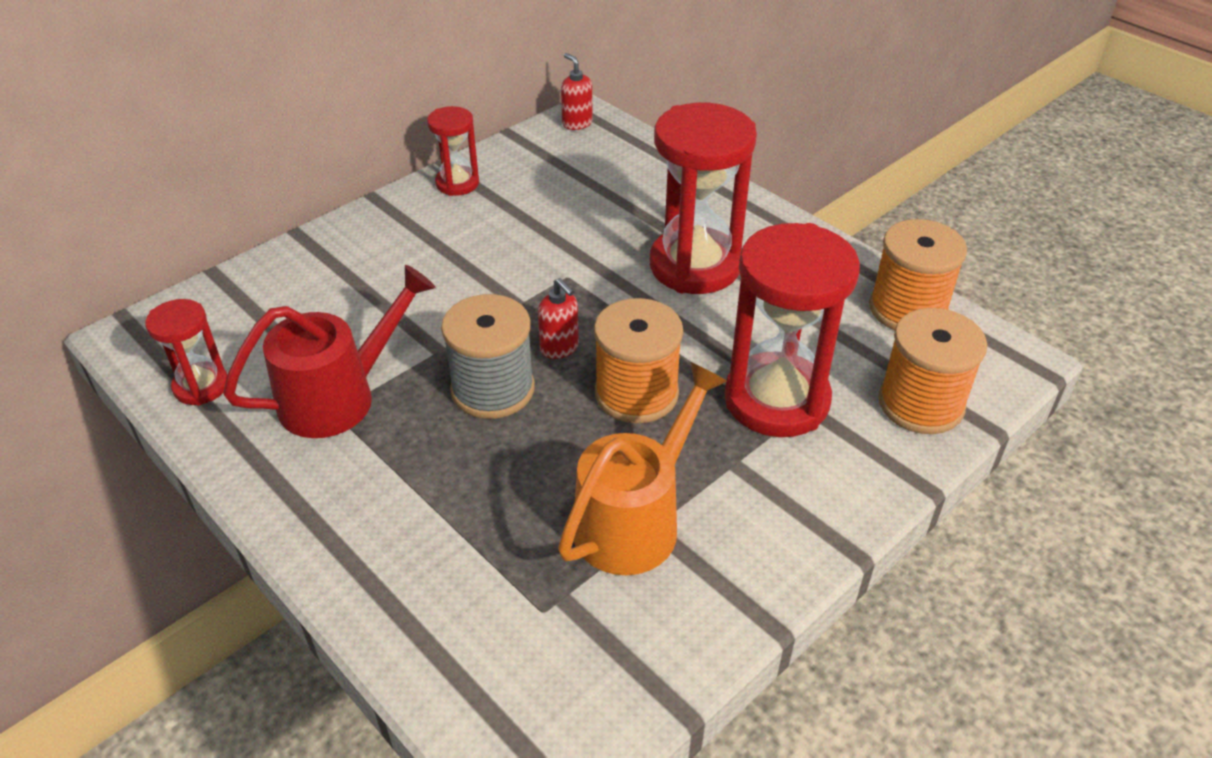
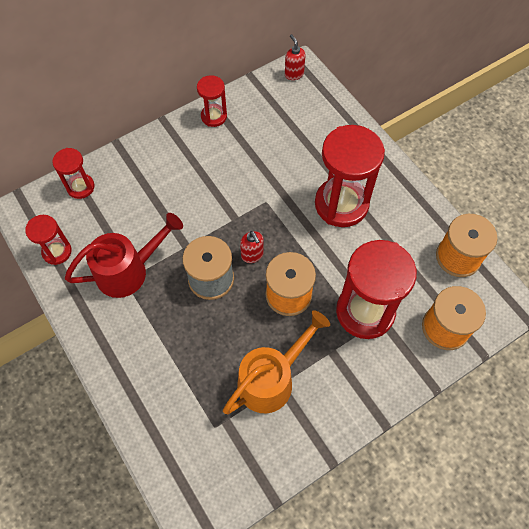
camera: 10 degrees right, 20 degrees up
none -> red hourglass [52,148,94,199]

